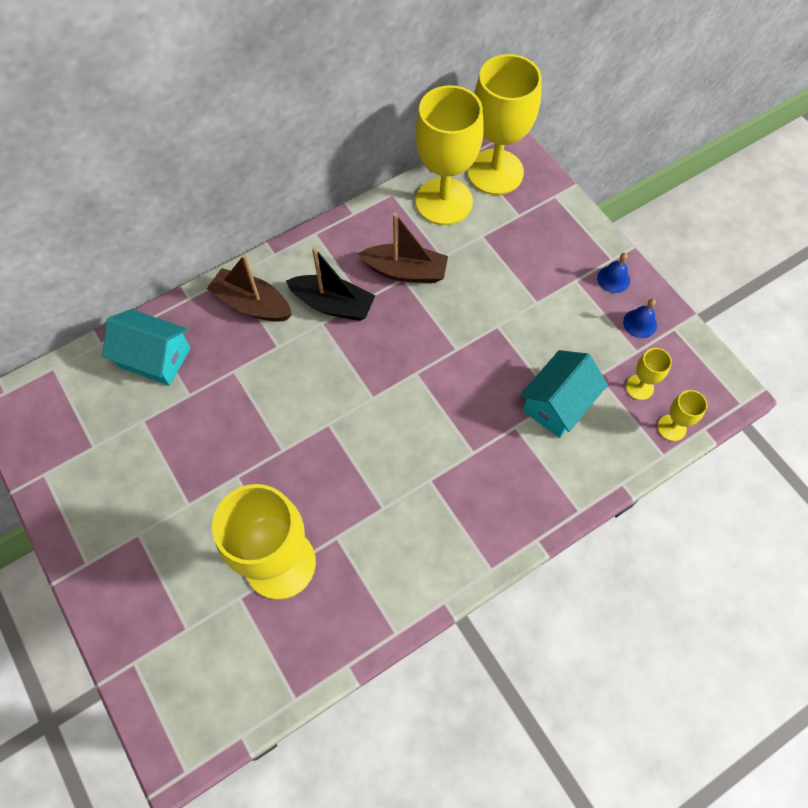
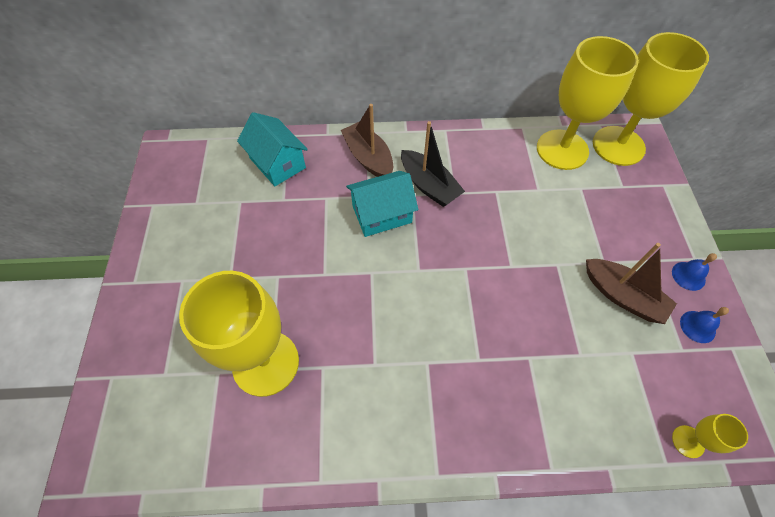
camera: 30 degrees right, 5 degrees down
brown boat [358,213,448,283] -> brown boat moved to [586,243,677,324]
turquoise house [520,350,608,438] -> turquoise house moved to [346,171,418,237]
yellow goblet [626,348,672,400] -> none

